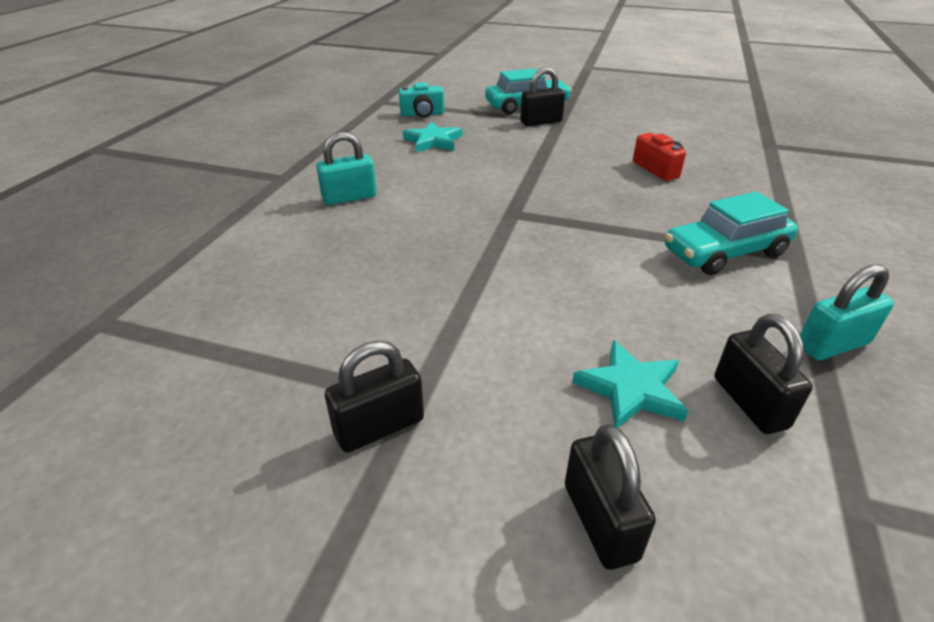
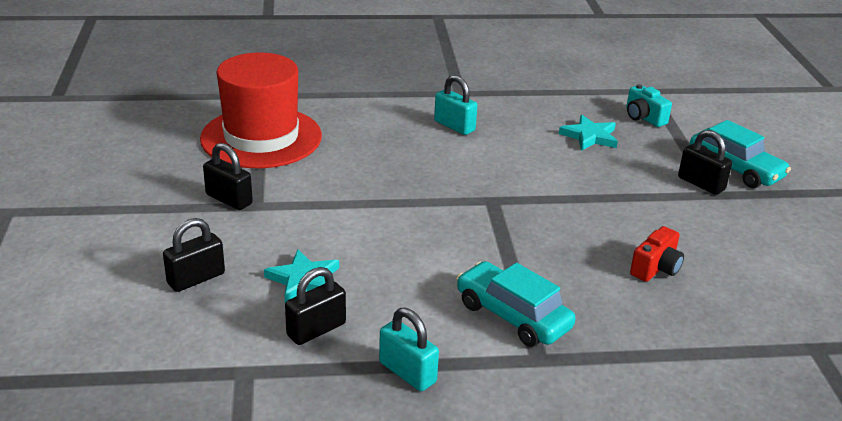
camera: 65 degrees right, 5 degrees down
none -> red hat [200,53,322,168]

